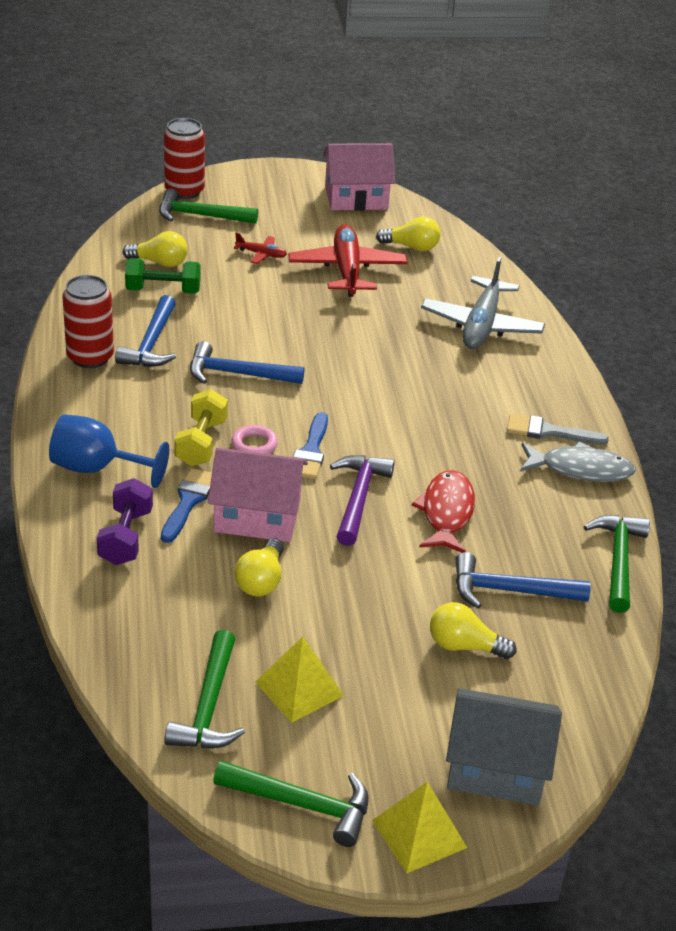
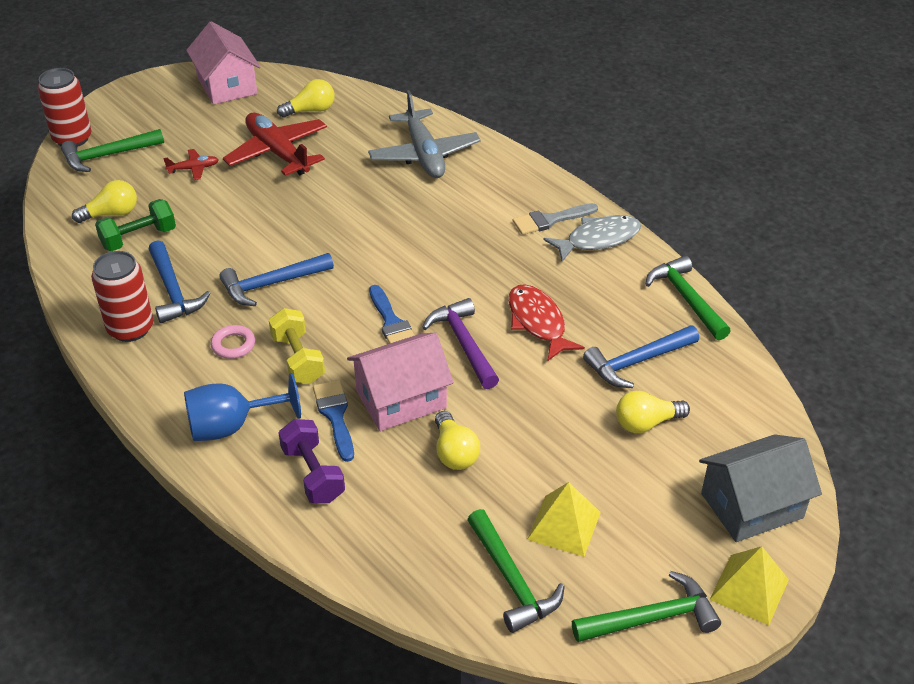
camera: 30 degrees left, 5 degrees up
pink ring [232,425,278,454] -> pink ring moved to [210,325,255,359]
pink house [323,143,395,211] -> pink house turned 75 degrees counterclockwise [186,21,260,105]

